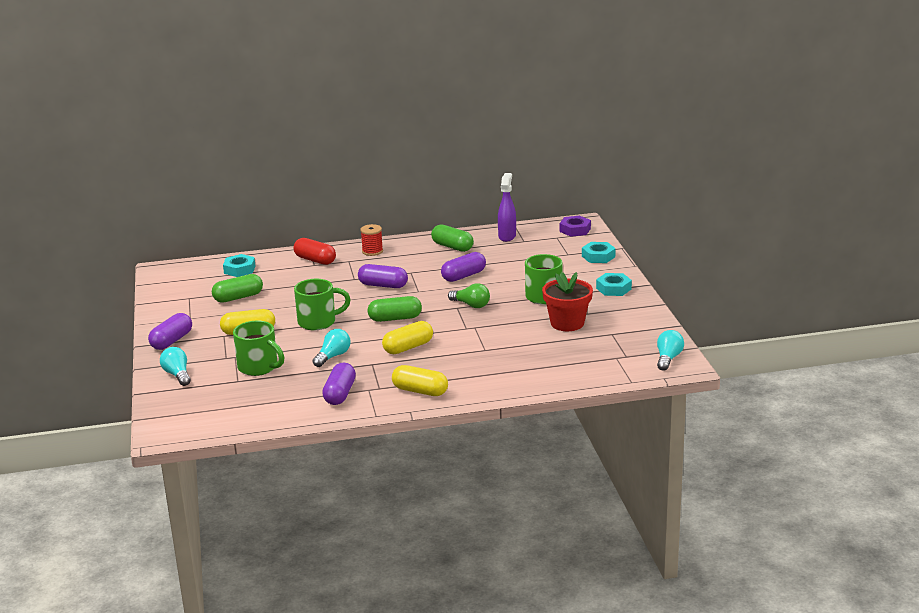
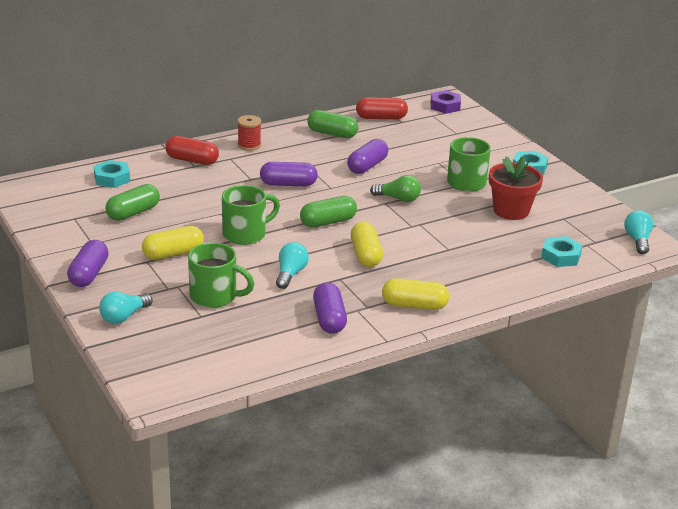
camera: 20 degrees left, 5 degrees up
turquoise light bulb [160,347,191,386] -> turquoise light bulb turned 90 degrees counterclockwise [99,291,153,324]
yellow capsule [382,321,433,354] -> yellow capsule turned 45 degrees counterclockwise [351,222,383,267]
purple spray bottle [498,173,516,242] -> red capsule [356,97,408,119]
turquoise nut [582,242,616,263] -> turquoise nut moved to [541,236,582,267]

